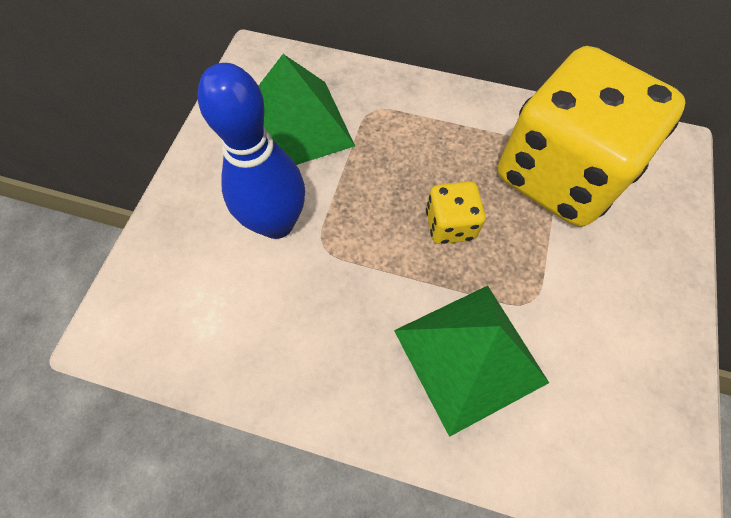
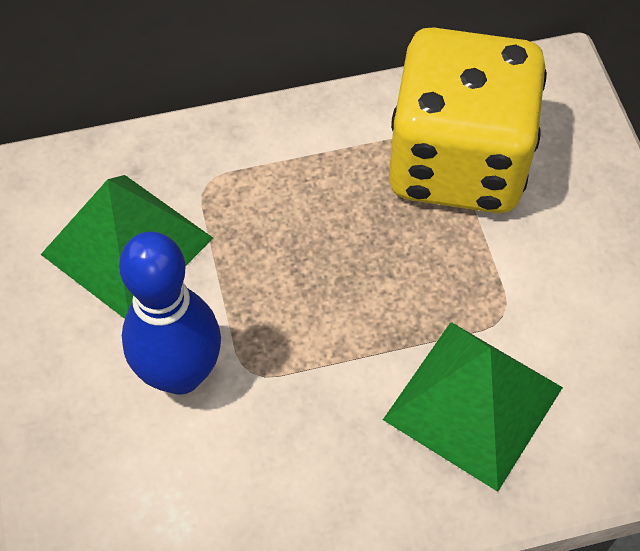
camera: 30 degrees left, 5 degrees down
yellow dice [426,181,485,244] -> none

